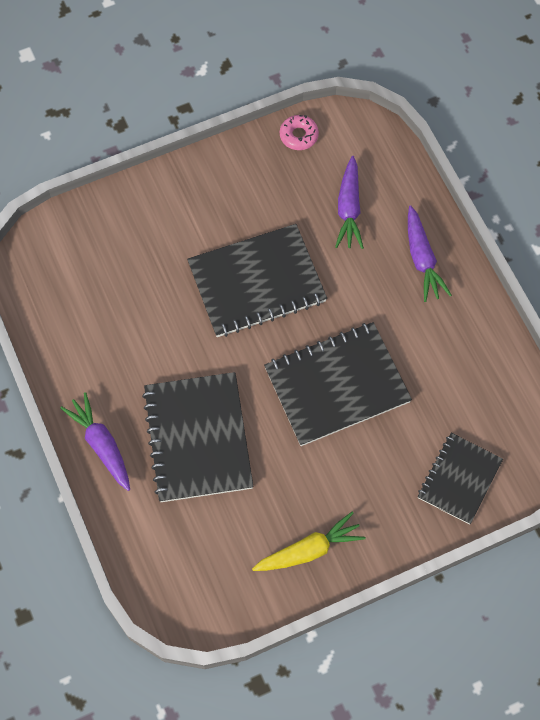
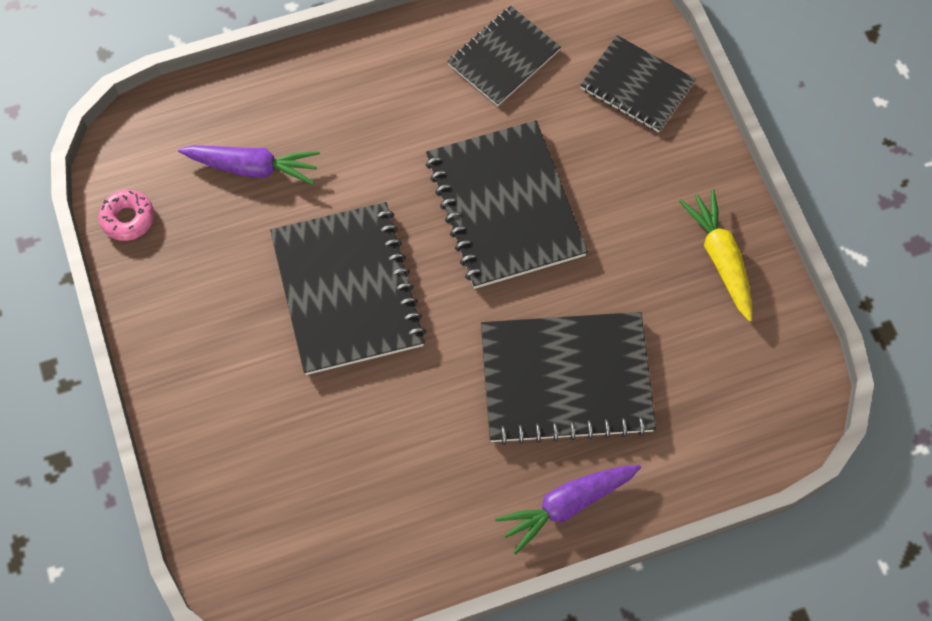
camera: 85 degrees left, 0 degrees up
purple carrot [408,206,452,302] -> none
none -> black notebook [447,6,561,106]

